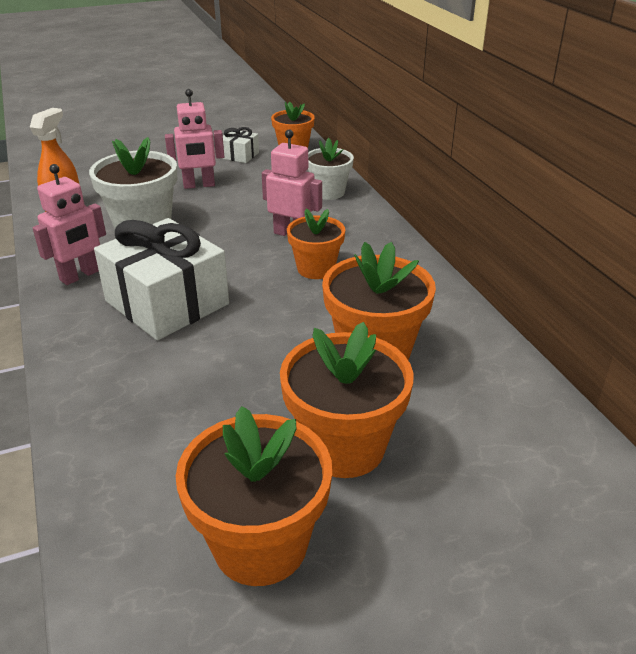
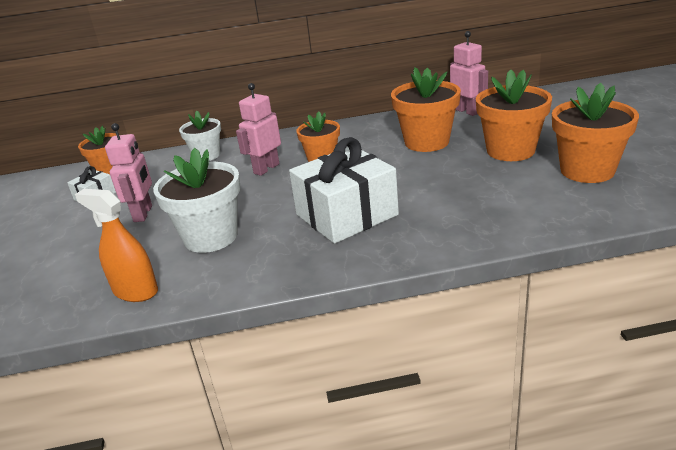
camera: 75 degrees left, 5 degrees down
pink robot [33,164,106,285] -> pink robot moved to [450,31,488,116]

